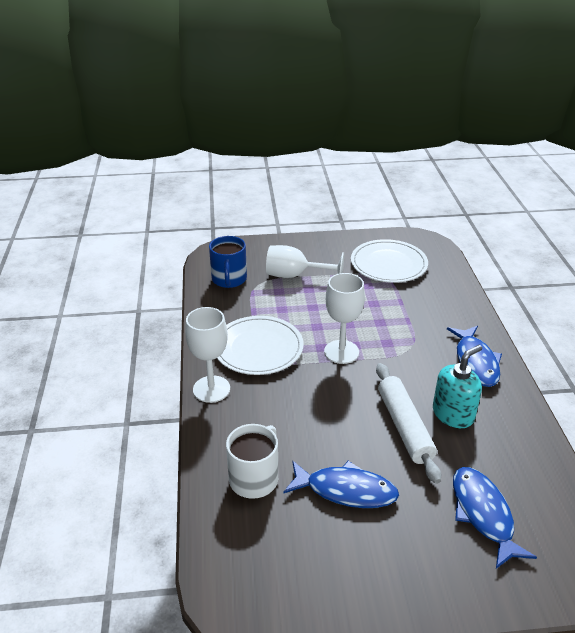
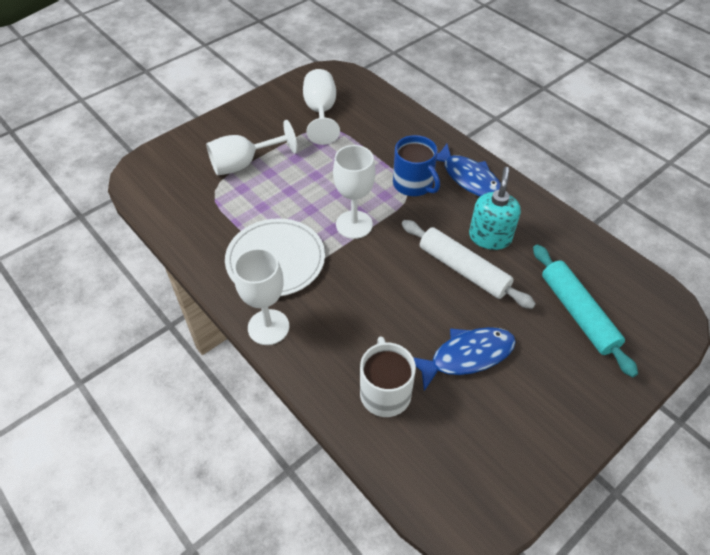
camera: 35 degrees left, 15 degrees up
blue mug [209,236,247,288] -> blue mug moved to [393,135,440,196]
white plate [351,239,428,283] -> white goblet [303,69,340,145]
blue fish [453,467,537,569] -> turquoise rolling pin [533,244,638,377]

